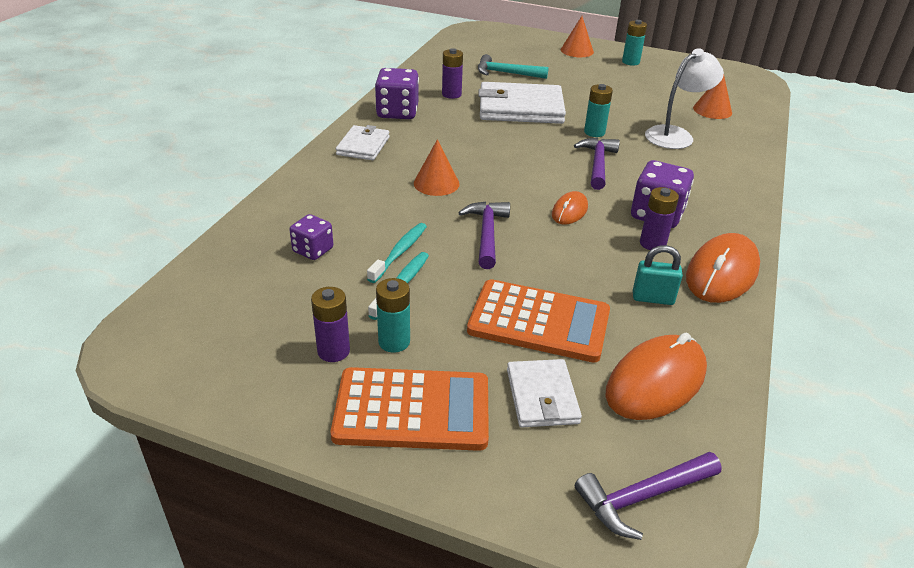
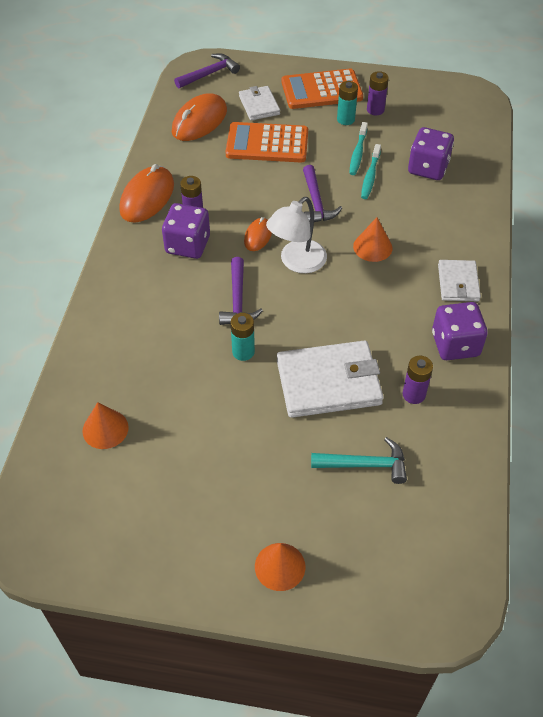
camera: 170 degrees right, 15 degrees up
purple dice [290,214,333,260] -> purple dice [408,127,454,180], size x1.65
turquoise battery [622,20,647,66] -> none
turquoise padlock [633,245,683,305] -> none
white lamp [645,48,724,149] -> white lamp moved to [266,197,327,273]

